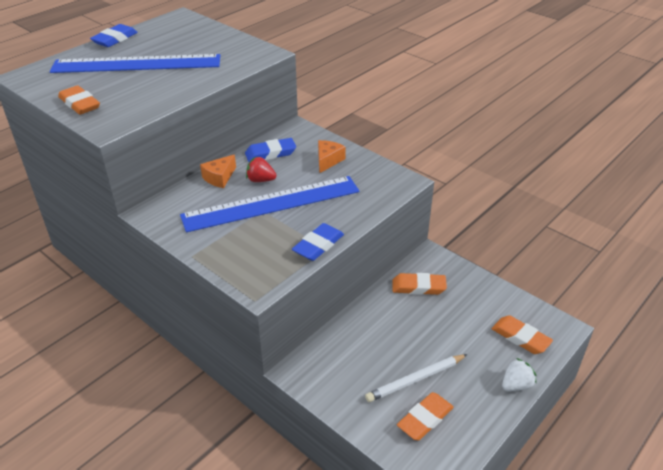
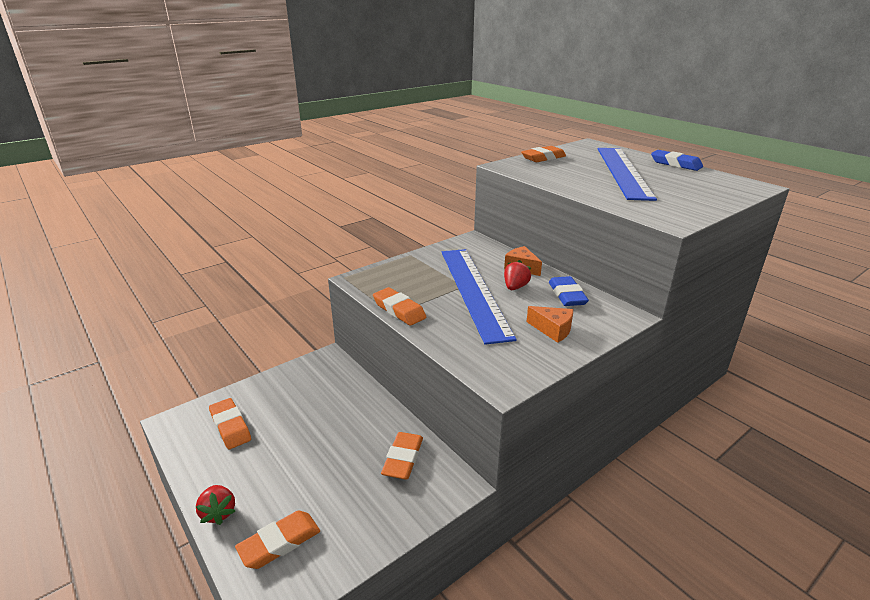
camera: 100 degrees right, 10 degrees down
blue eraser [292,223,344,261] -> orange eraser [373,287,426,326]
white pencil [365,354,468,402] -> none
white strawberry [502,358,537,391] -> red strawberry [196,485,235,525]

